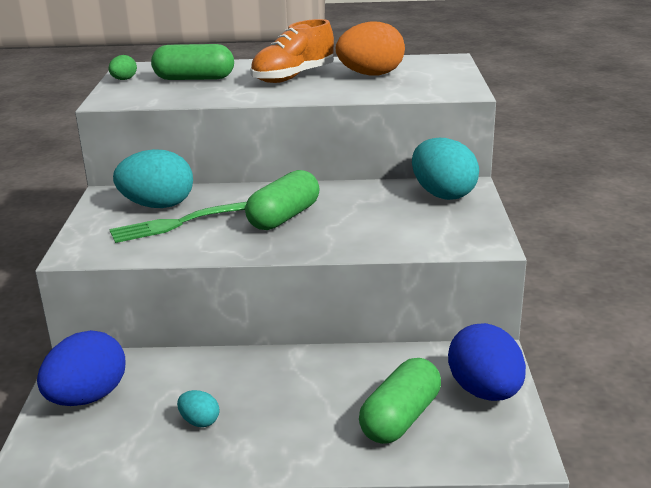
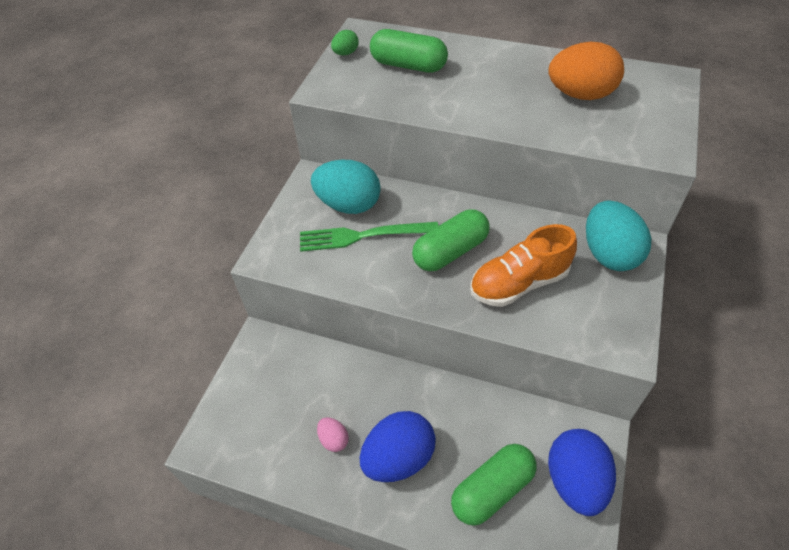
camera: 20 degrees right, 25 degrees up
blue egg [37,330,125,406] -> blue egg moved to [360,411,436,482]
turquoise egg [177,390,219,427] -> pink egg [317,417,349,452]
orange shoe [250,19,334,83] -> orange shoe moved to [470,224,577,307]

